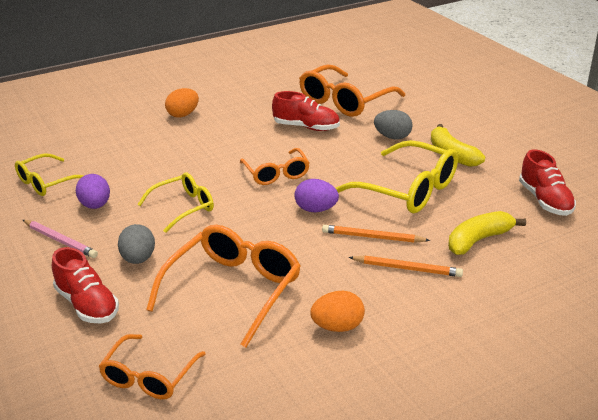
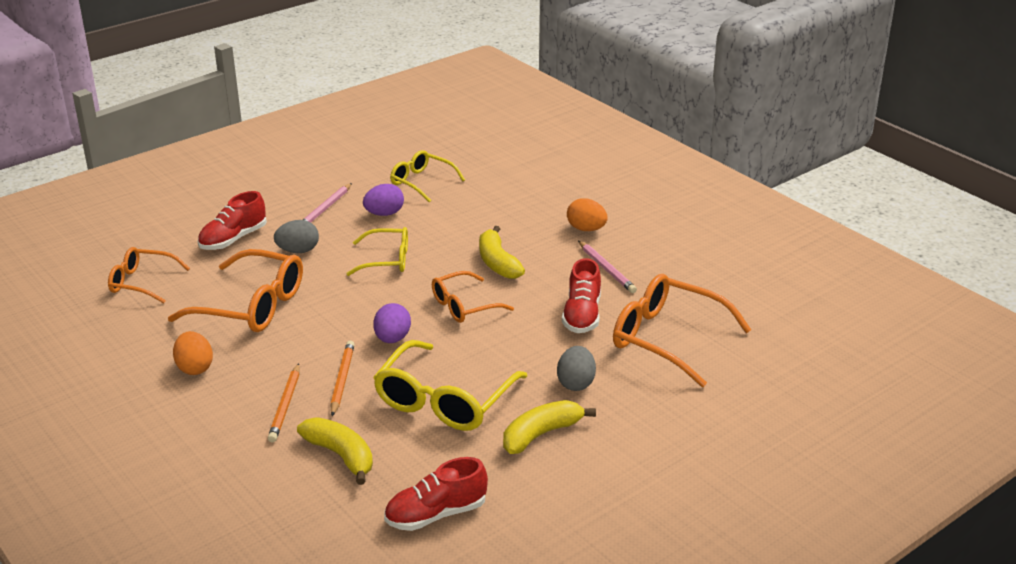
camera: 80 degrees right, 0 degrees up
yellow glasses [137,173,214,233] -> yellow glasses turned 45 degrees counterclockwise [346,227,408,276]
none -> yellow banana [479,226,525,279]
none -> pink pencil [578,241,637,293]

